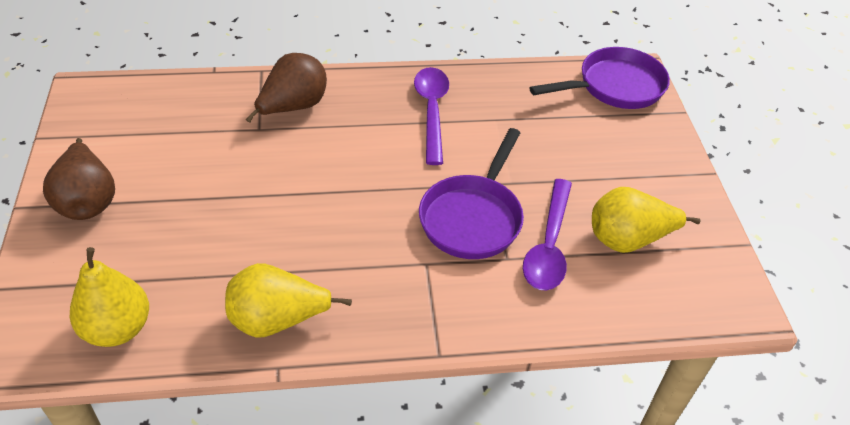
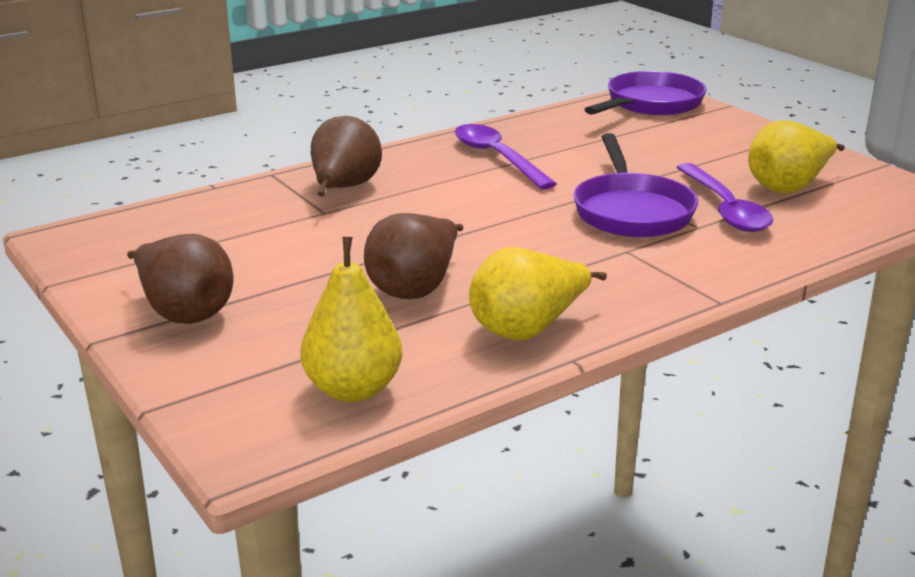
camera: 25 degrees left, 20 degrees down
none -> brown pear [364,213,463,299]

